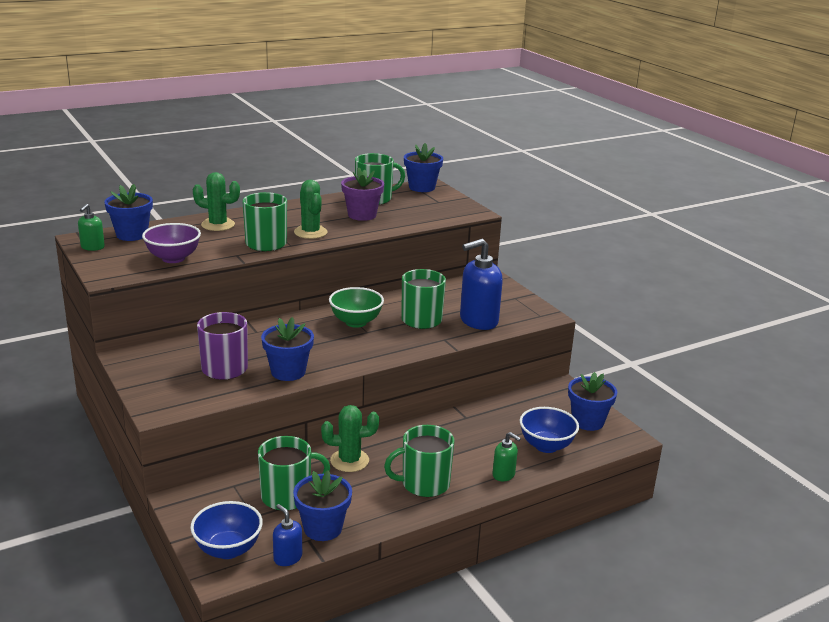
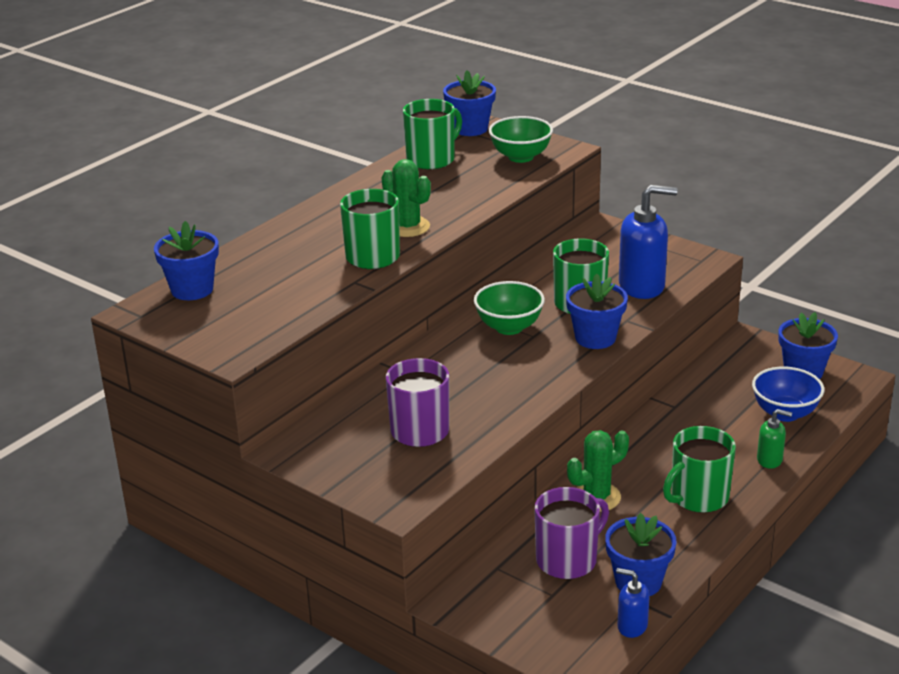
camera: 20 degrees left, 5 degrees up
green soap dispenser [78,204,105,251] -> none
purple bowl [142,223,201,263] -> none
blue bowl [190,501,263,559] -> none
green cactus [193,172,240,231] -> none
green mug [258,436,330,511] -> purple mug [534,487,609,579]
blue flower pot [261,317,314,381] -> blue flower pot moved to [566,274,628,349]
purple flower pot [341,167,384,221] -> none
blue soap dispenser [460,239,503,330] -> blue soap dispenser turned 135 degrees counterclockwise [619,185,678,299]
none -> green bowl [489,116,553,163]

